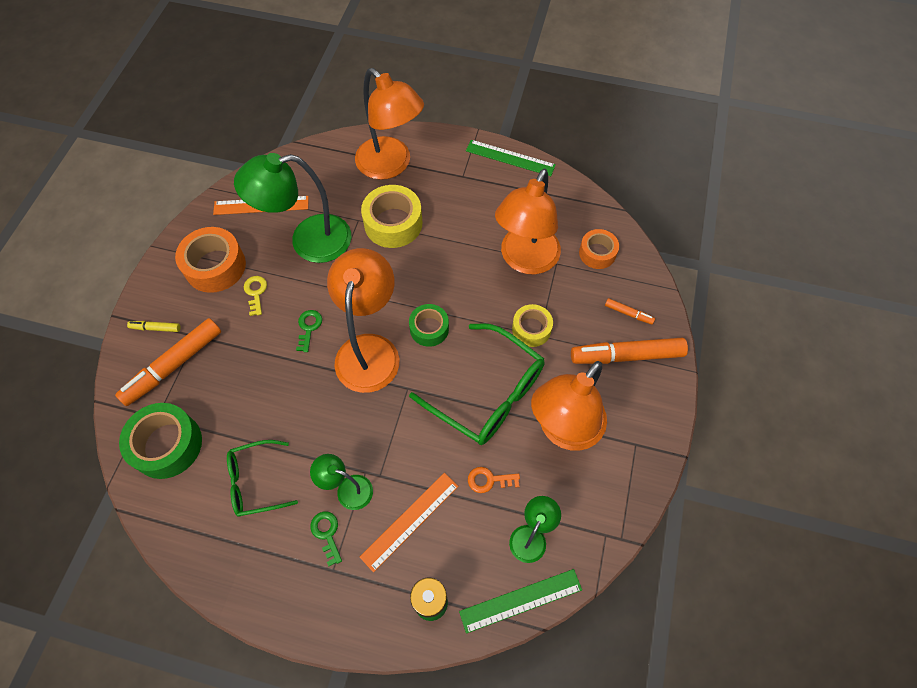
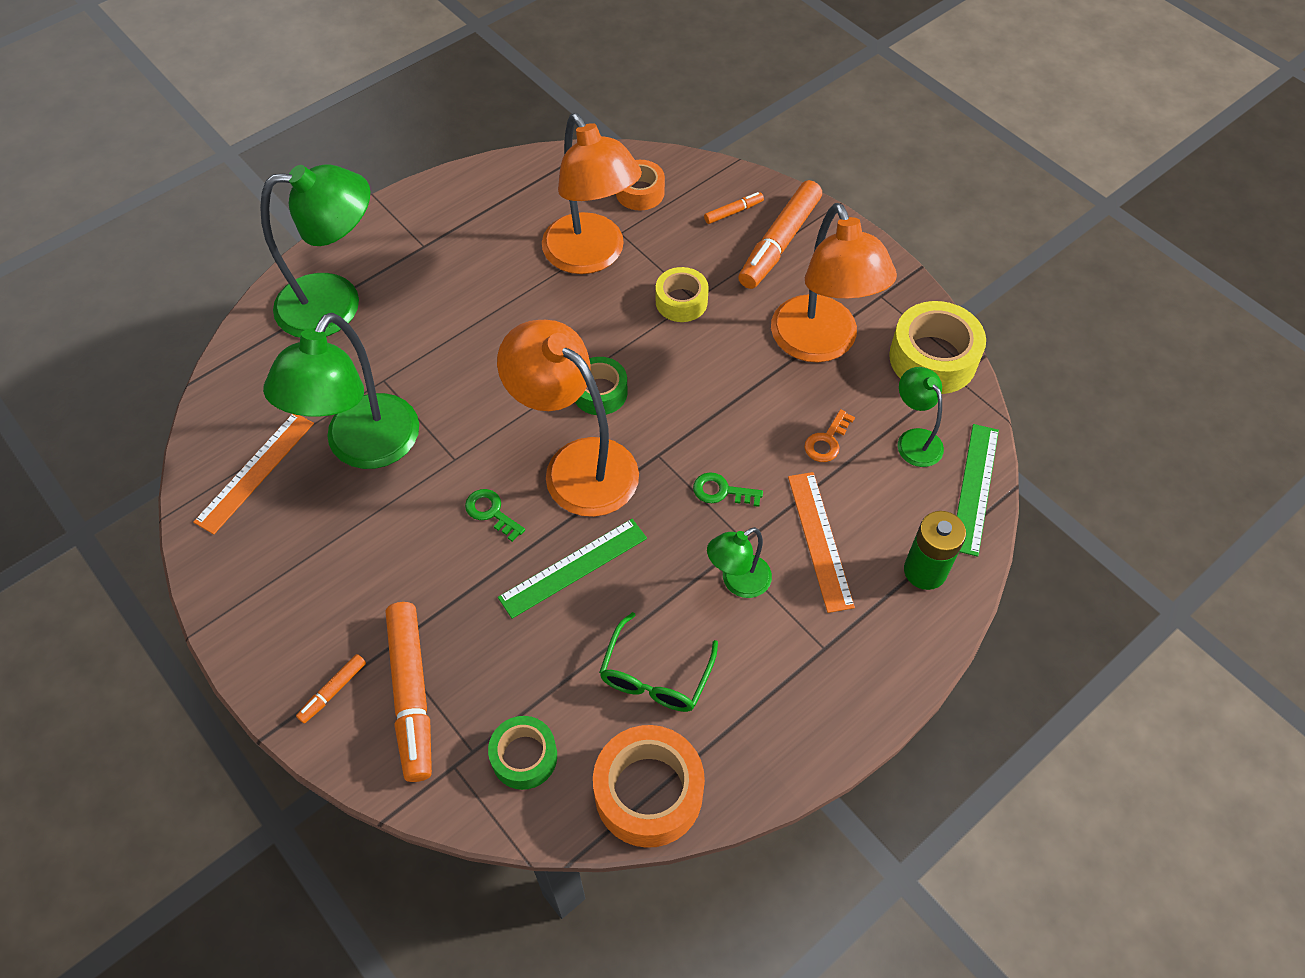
camera: 55 degrees left, 5 degrees down
green tape [119,403,202,479] -> green tape [488,716,557,790], size x0.62
yellow marker [127,321,180,332] -> orange marker [296,654,366,723]
orange tape [175,227,246,293] -> orange tape moved to [593,725,705,848]
yellow key [244,276,267,316] -> none
green key [310,511,342,566] -> green key moved to [693,472,763,507]
orange lamp [355,68,424,180] -> green lamp [260,164,370,338]
yellow tape [361,185,422,248] -> yellow tape moved to [889,301,986,394]
green glasses [409,323,544,445] -> none
green ruler [466,140,556,176] -> green ruler moved to [498,519,647,619]

